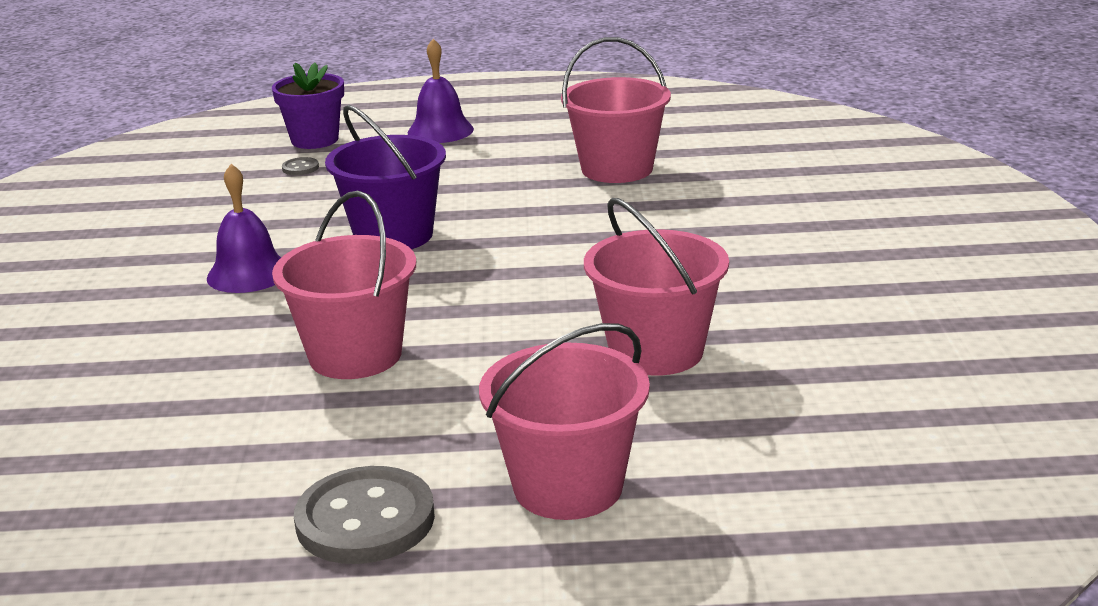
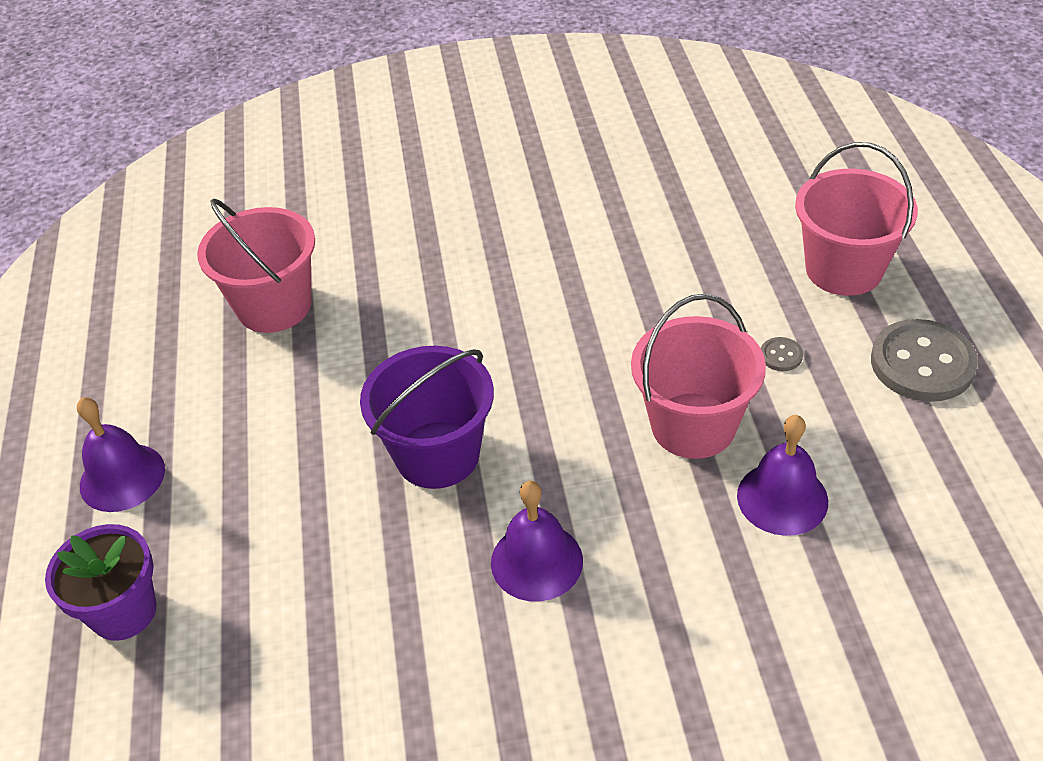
camera: 95 degrees left, 20 degrees up
grey button [282,157,319,175] -> grey button moved to [761,337,803,371]
pink bucket [584,198,729,376] -> none
none -> purple bell [737,415,828,536]

